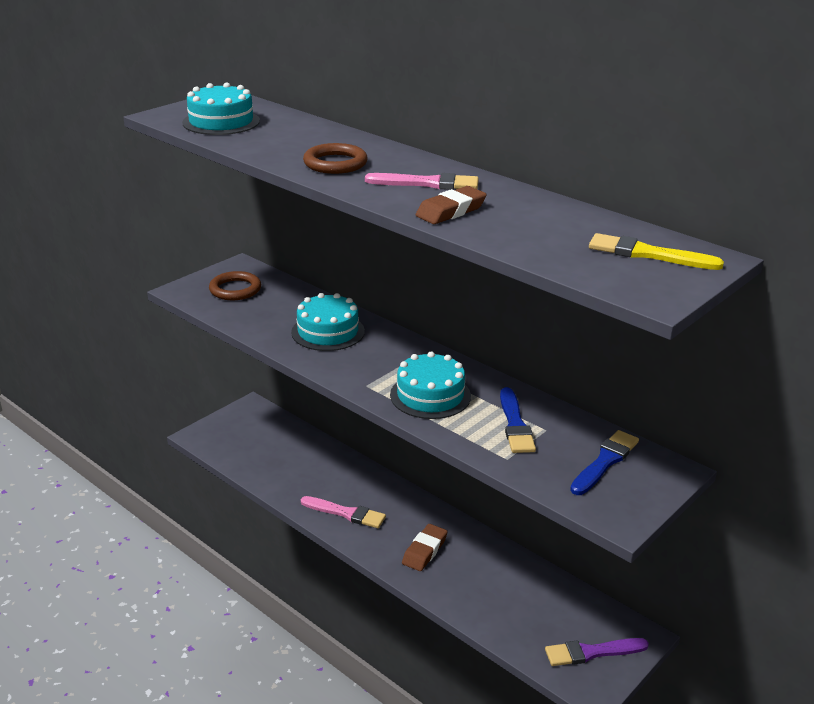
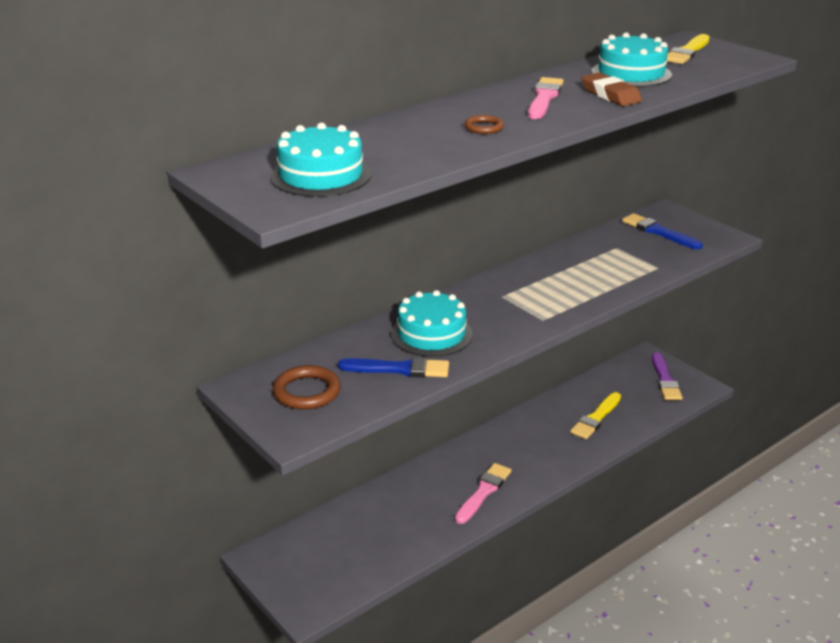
camera: 80 degrees left, 0 degrees up
brown ring [303,143,368,174] -> brown ring [464,115,504,134], size x0.57
turquoise cake [390,351,471,419] -> turquoise cake moved to [591,32,672,87]
brown eraser [402,524,447,571] -> none
blue brush [500,387,536,453] -> blue brush moved to [338,357,449,377]
none -> yellow brush [570,392,621,439]

